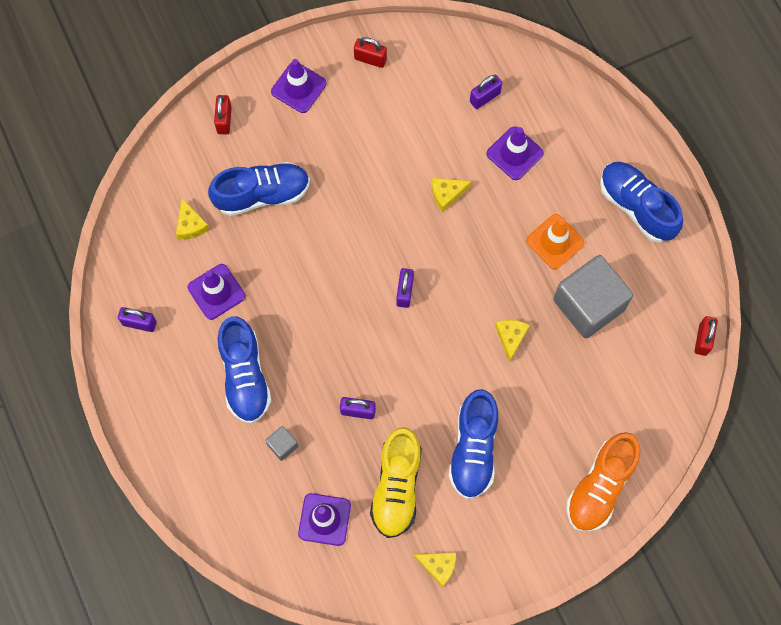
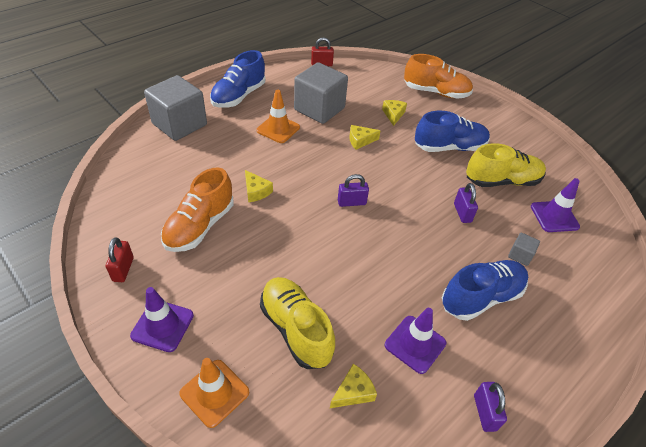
camera: 110 degrees left, 25 degrees down
blue shoe [208,162,310,216] -> yellow shoe [260,277,335,369]
red padlock [214,95,232,134] -> orange traffic cone [179,358,249,428]
yellow cheese [414,553,456,587] -> yellow cheese moved to [382,100,407,126]
purple padlock [470,74,502,109] -> none
purple traffic cone [486,127,544,180] -> none
none -> grey cube [144,75,207,141]
none -> orange shoe [161,167,234,252]

